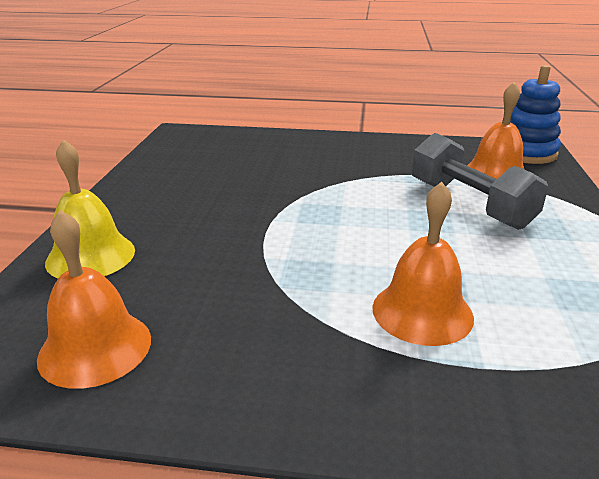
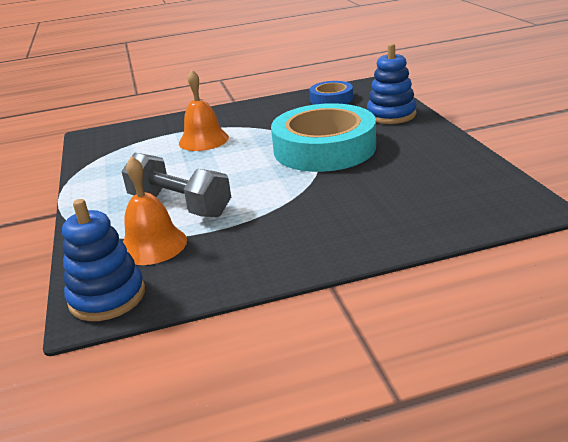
camera: 160 degrees right, 0 degrees up
orange bell [37,210,151,389] -> blue tape [309,81,353,105]
yellow bell [45,139,135,278] -> blue stacking toy [367,43,417,124]
none -> turquoise tape [271,103,376,172]

